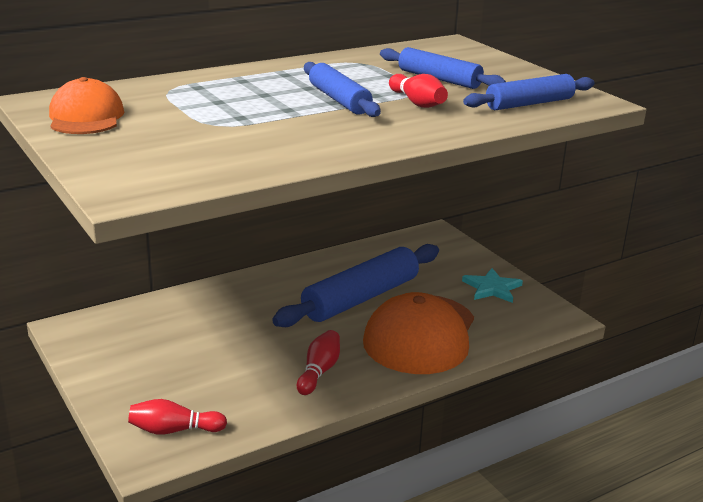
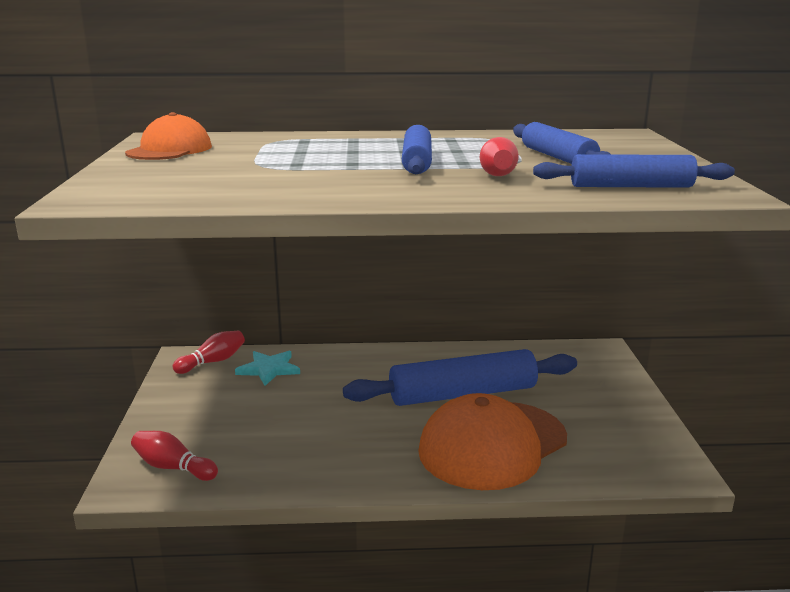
camera: 30 degrees right, 5 degrees down
red bowling pin [297,330,340,395] -> red bowling pin moved to [172,331,245,374]
turquoise star [462,268,523,303] -> turquoise star moved to [235,351,300,386]

